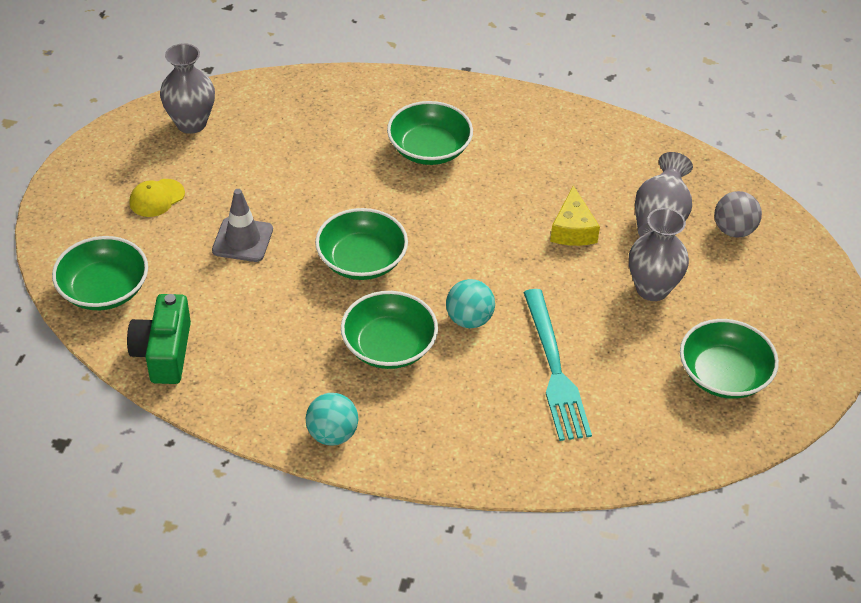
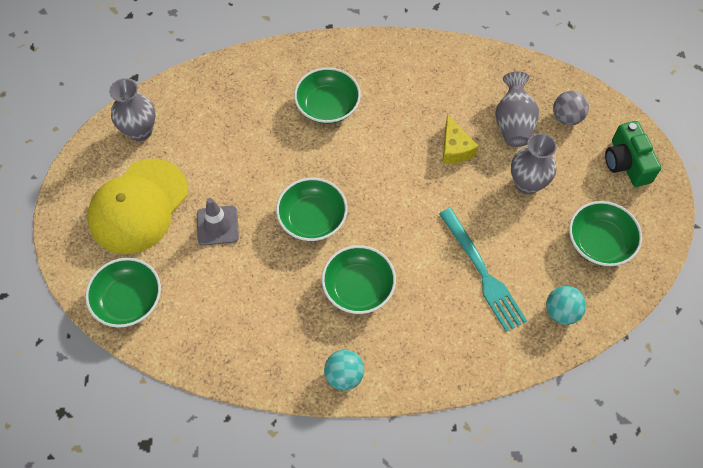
camera: 15 degrees left, 15 degrees up
green camera [127,294,191,384] -> green camera moved to [605,121,661,187]
yellow cap [130,179,185,217] -> yellow cap [87,158,188,254], size x2.44
turquoise ball [446,279,495,328] -> turquoise ball moved to [546,286,586,325]

